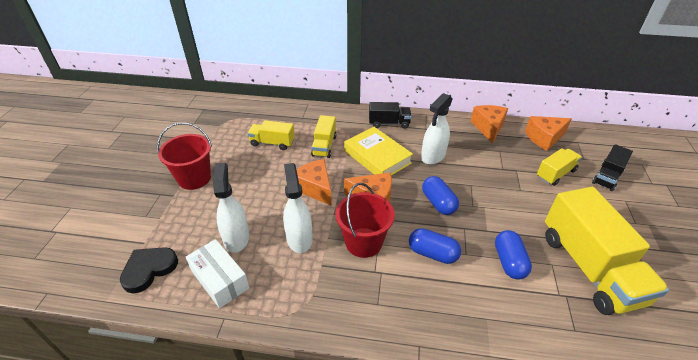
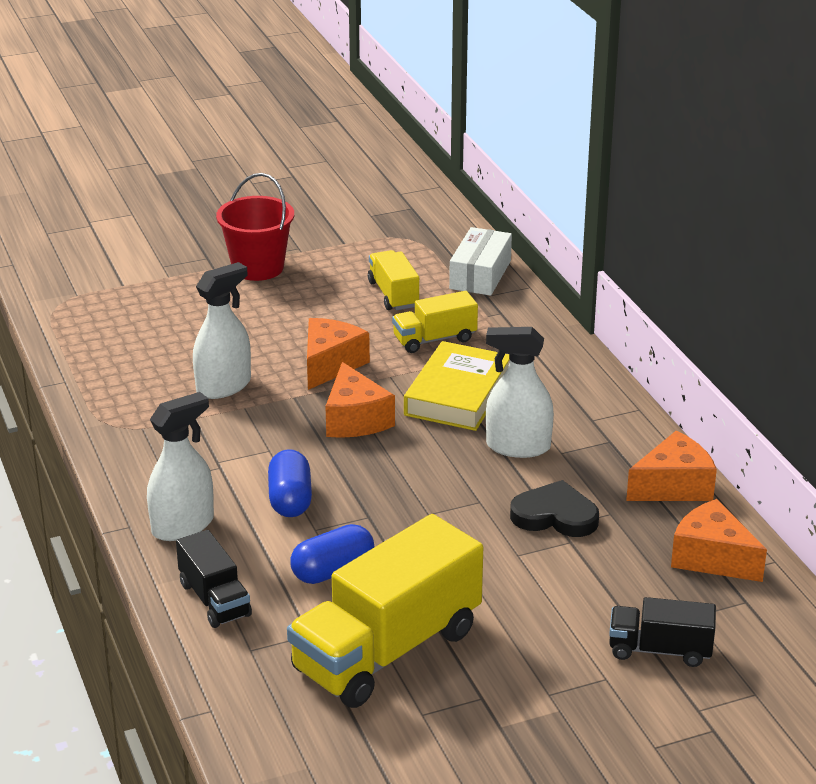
camera: 60 degrees right, 10 degrees down
black heart [120,247,178,294] -> black heart moved to [510,480,599,537]
white box [186,239,249,308] -> white box moved to [449,227,512,296]
white spray bottle [213,163,249,253] -> white spray bottle moved to [147,392,214,541]
red bucket [335,183,395,258] -> none
black truck [369,102,412,129] -> black truck moved to [176,530,252,628]
blue capsule [422,176,459,215] -> none
yellow truck [537,148,582,186] -> none

